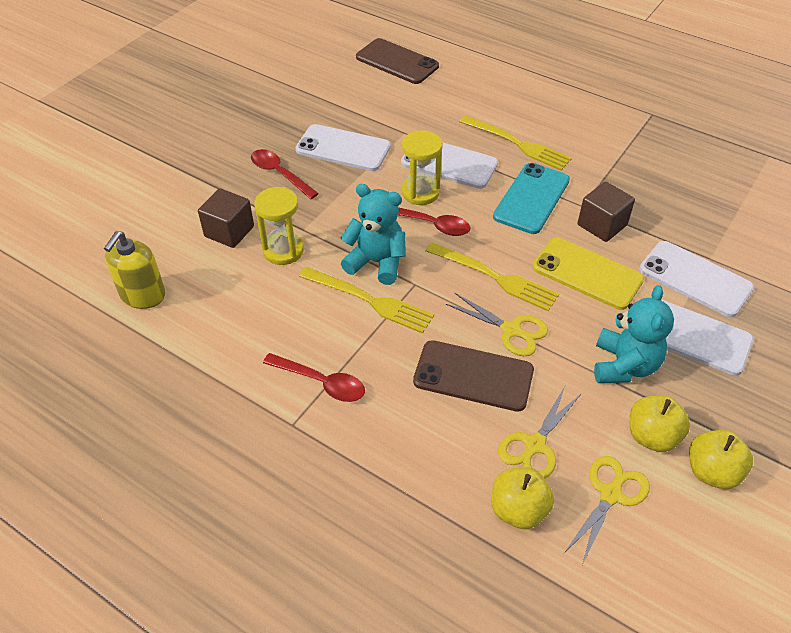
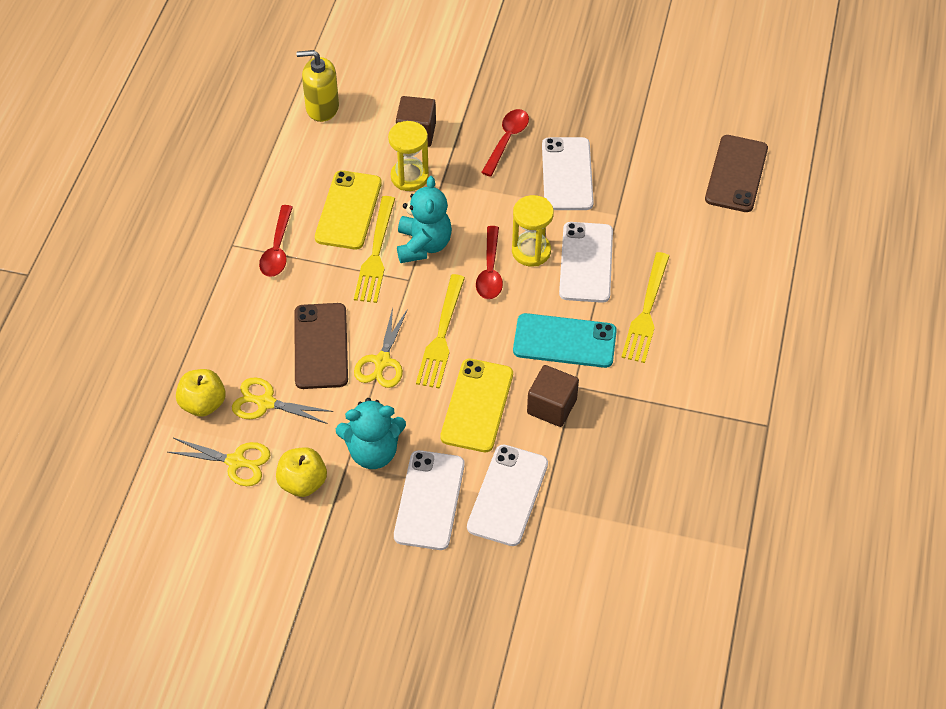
camera: 70 degrees right, 5 degrees up
yellow apple [689,430,753,489] -> none
none -> yellow phone [315,170,382,250]

